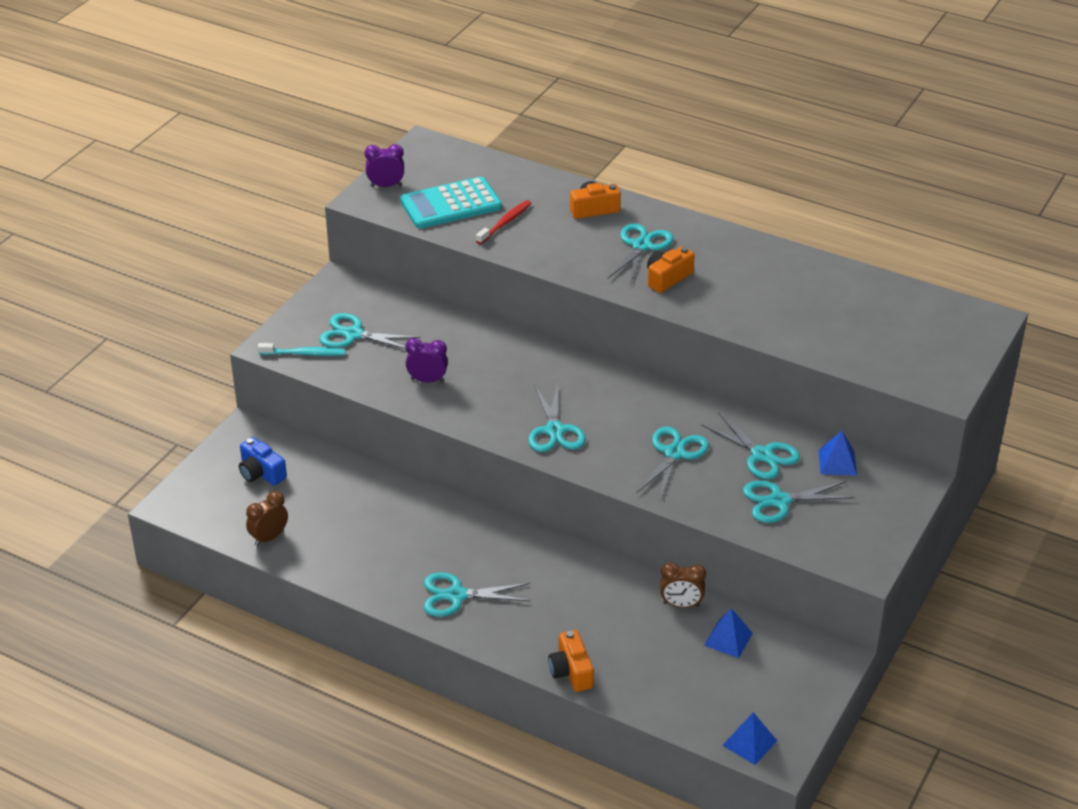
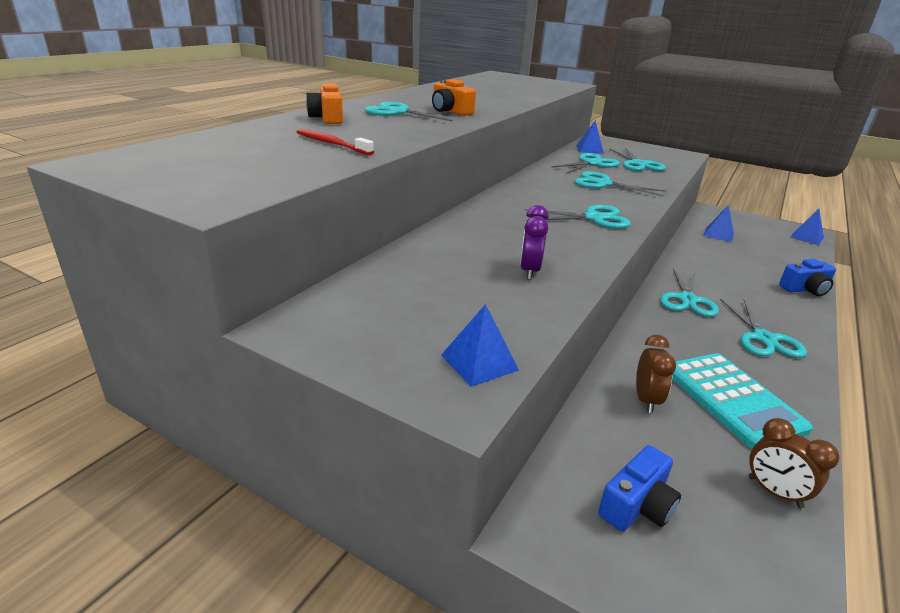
camera: 90 degrees left, 10 degrees down
turquoise toothbrush [258,343,346,356] -> blue pyramid [441,304,519,387]
turquoise scissors [319,313,421,349] -> turquoise scissors moved to [660,268,719,317]
purple clock [365,144,404,187] -> none
turquoise calculator [400,177,502,229] -> turquoise calculator moved to [672,353,813,449]
orange camera [548,630,594,692] -> blue camera [779,259,836,296]
brown clock [660,562,706,608] -> brown clock moved to [636,335,676,413]

